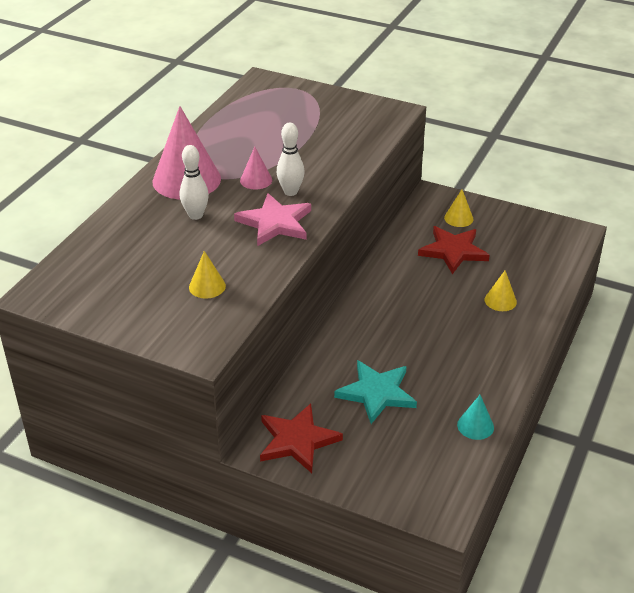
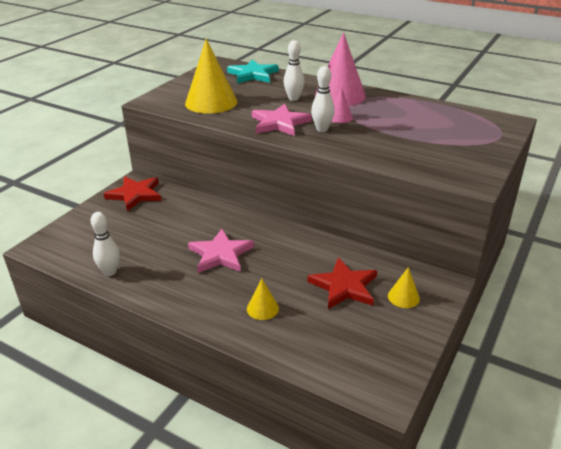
camera: 95 degrees right, 5 degrees down
yellow cone [189,251,226,299] -> yellow cone [185,38,237,114], size x2.12
turquoise star [334,360,417,424] -> turquoise star moved to [227,59,278,83]
turquoise cone [457,395,494,440] -> white bowling pin [91,212,120,276]
none -> pink star [188,229,254,273]

